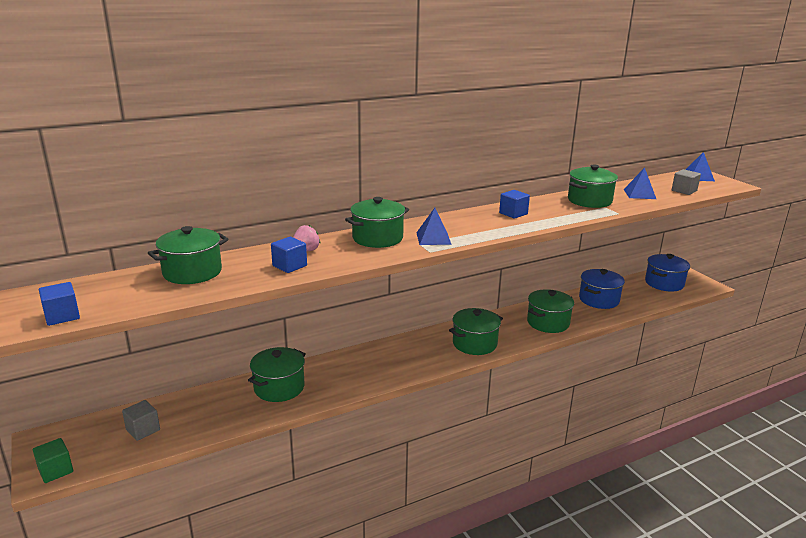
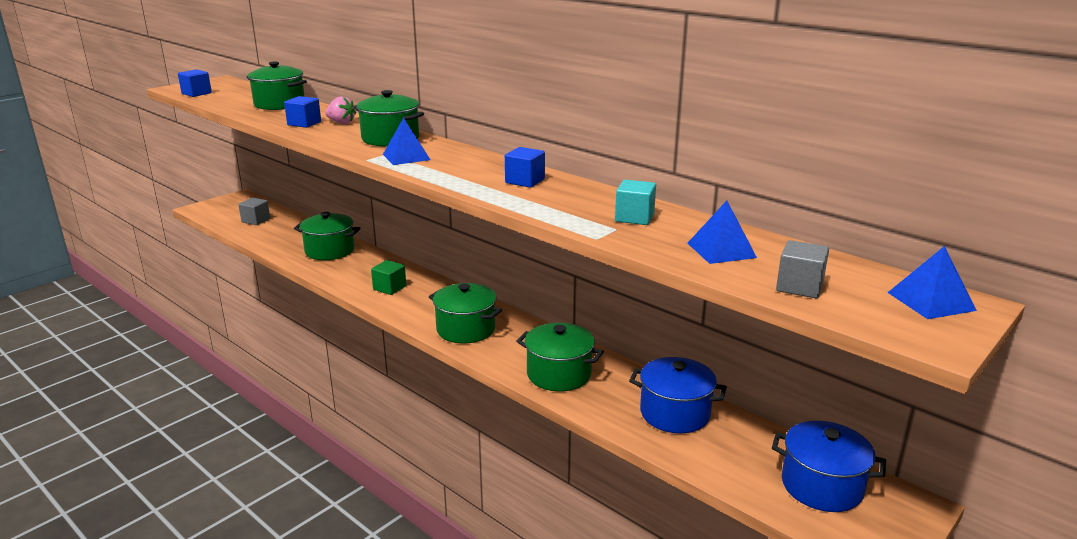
camera: 70 degrees right, 0 degrees up
green cube [33,438,73,483] -> green cube moved to [371,260,406,295]
green pot [568,165,618,208] -> turquoise cube [615,180,656,225]

